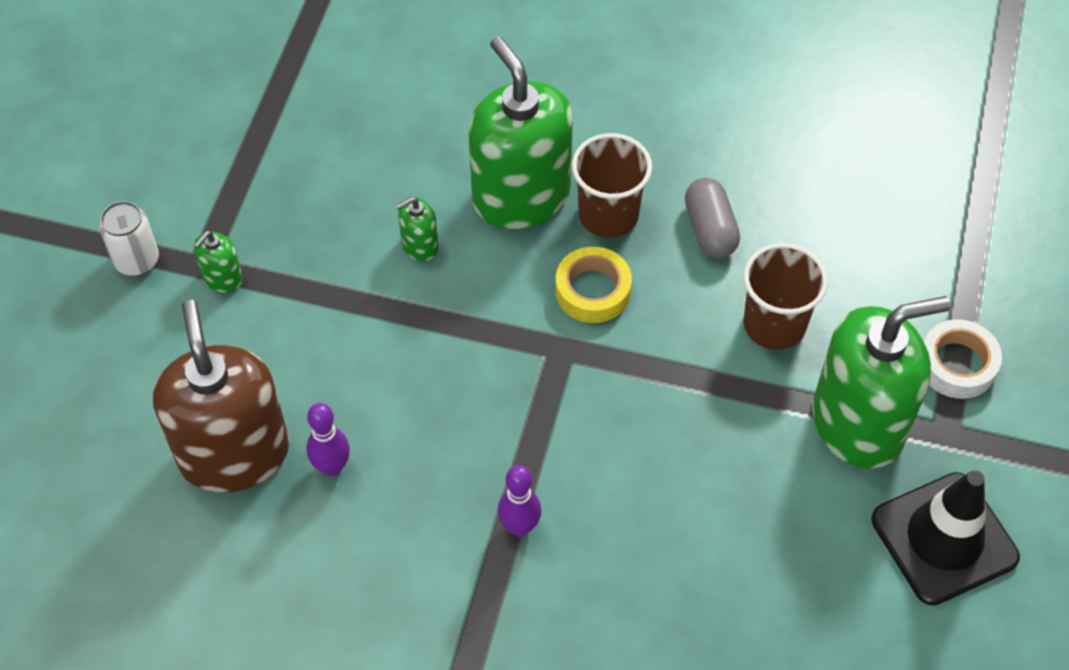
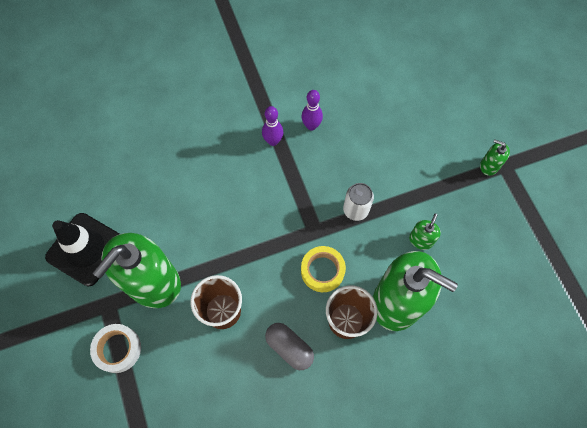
camera: 145 degrees right, 10 degrees up
white can [99,201,159,276] -> white can moved to [343,183,374,221]
brown soap dispenser [153,300,289,492] -> none
green soap dispenser [194,231,243,293] -> green soap dispenser turned 60 degrees counterclockwise [480,139,510,176]
purple bowling pin [306,403,350,476] -> purple bowling pin moved to [301,90,323,131]

